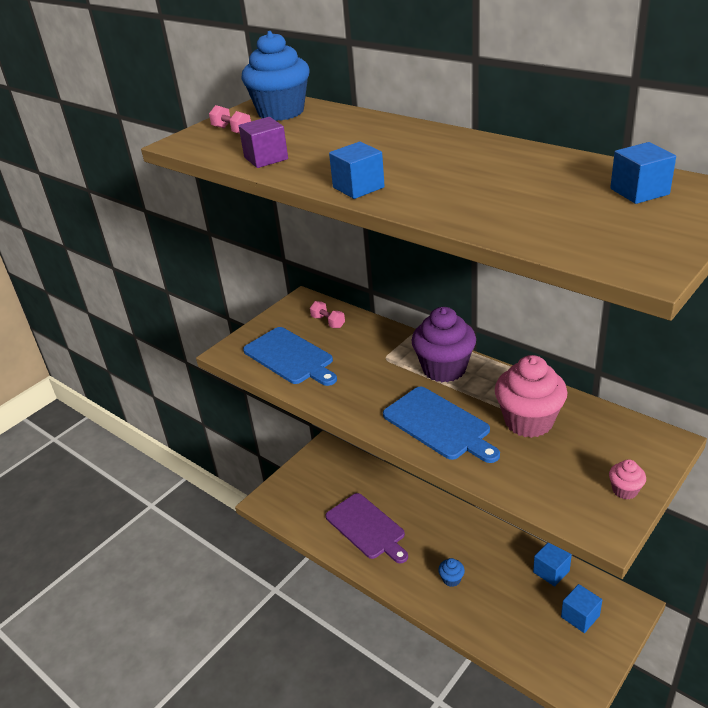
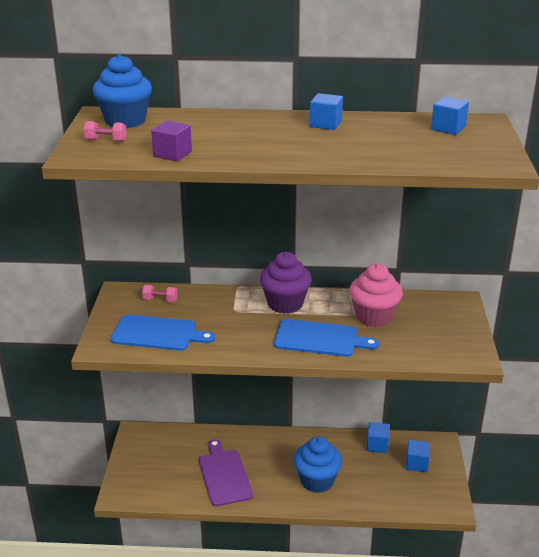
camera: 40 degrees left, 5 degrees down
purple cutting board [326,493,408,564] -> purple cutting board turned 120 degrees counterclockwise [199,439,253,506]
blue cube [329,142,385,199] -> blue cube moved to [310,93,343,130]
blue cupcake [438,558,465,587] -> blue cupcake [294,436,342,493], size x2.20
pink cupcake [609,459,646,500] -> none

